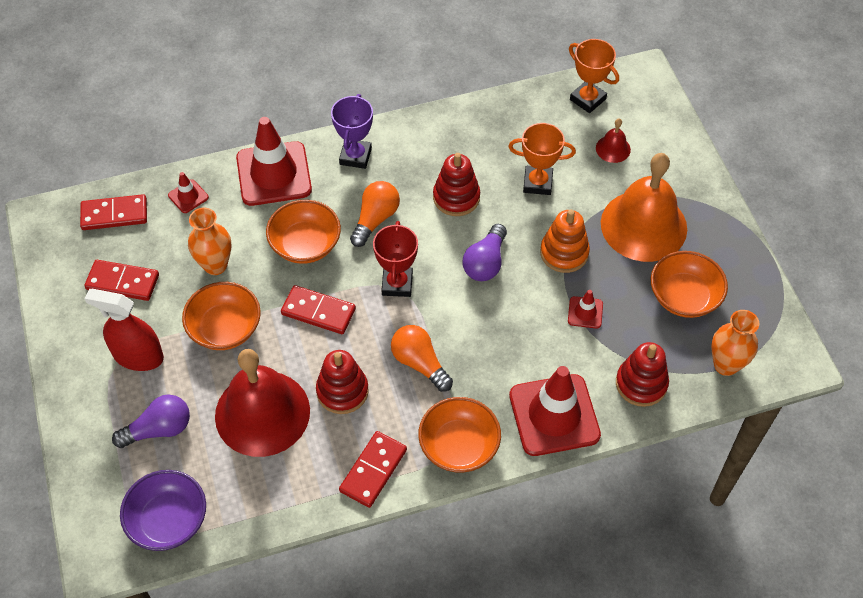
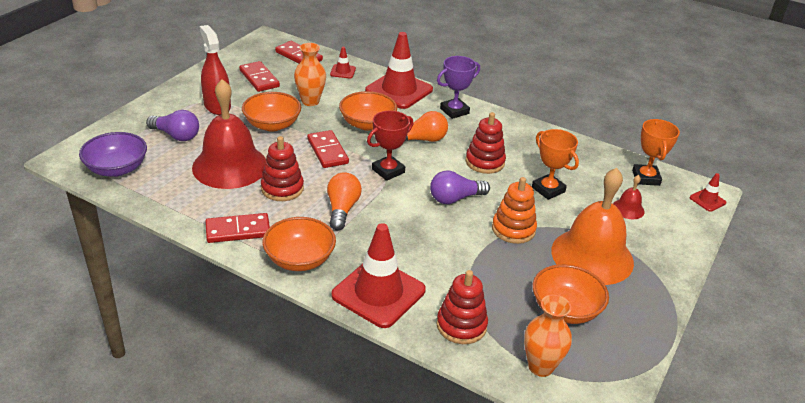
camera: 45 degrees right, 20 degrees down
red traffic cone [568,290,603,329] -> red traffic cone moved to [690,173,726,212]

